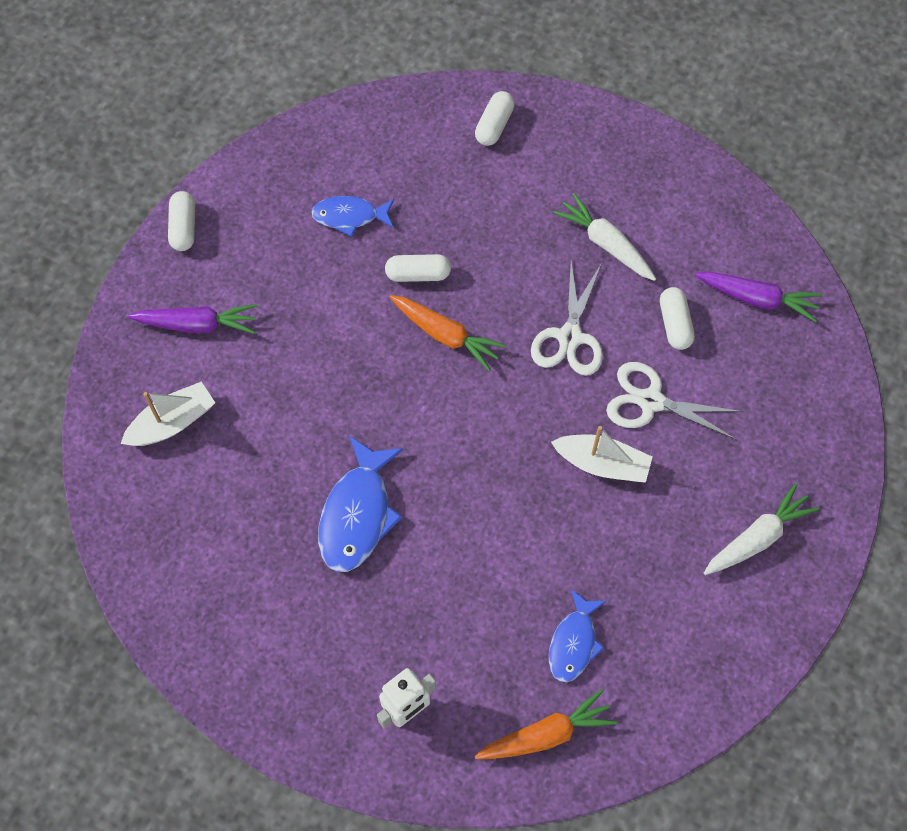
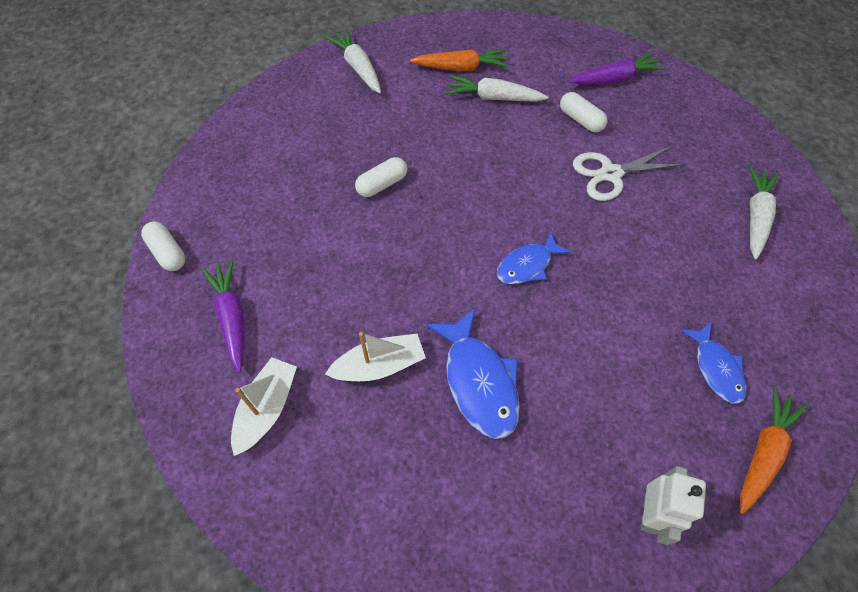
camera: 35 degrees left, 5 degrees down
purple carrot [128,304,257,334] -> purple carrot turned 75 degrees counterclockwise [202,260,245,373]
blue fish [311,196,394,237] -> blue fish moved to [497,231,571,284]
orange carrot [390,295,506,371] -> orange carrot moved to [410,49,509,71]
white capsule [475,91,515,146] -> white carrot [325,28,381,93]
white scissors [531,261,603,376] -> none
white boat [551,426,652,483] -> white boat moved to [325,332,426,381]

